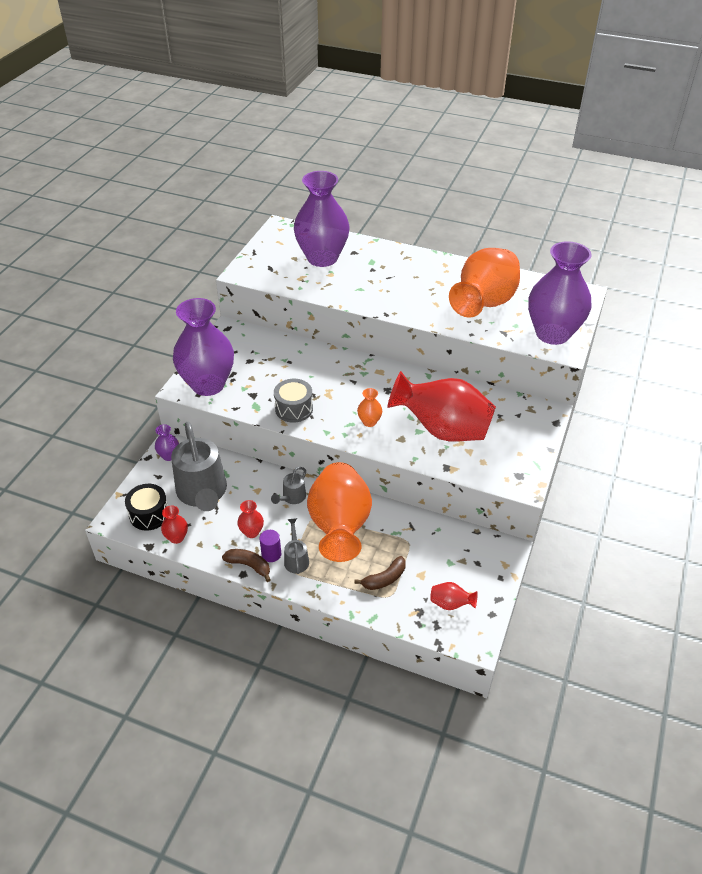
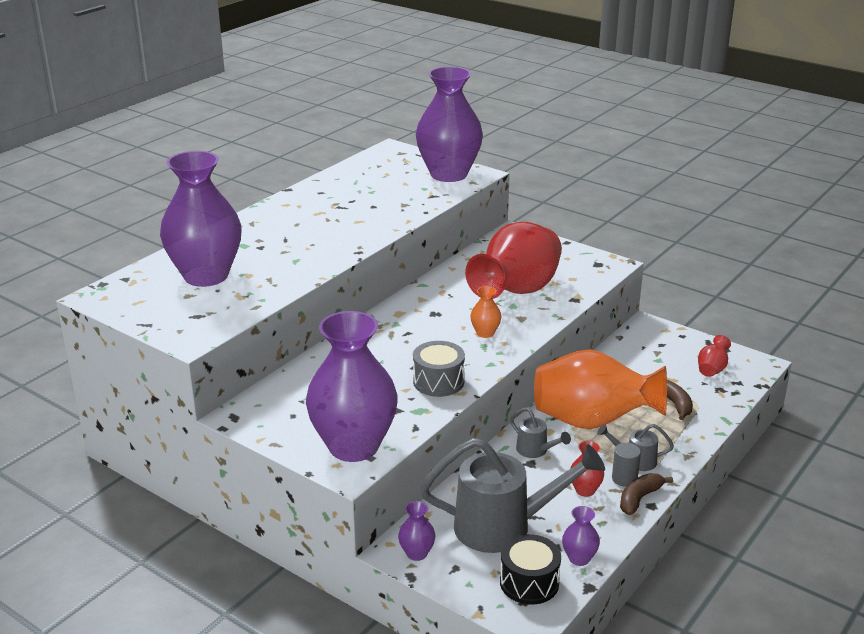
camera: 75 degrees left, 15 degrees down
red vase [161,505,188,544] -> purple vase [562,506,600,566]
purple cylinder [259,530,281,562] -> grey cylinder [612,443,641,487]
orange vase [449,248,520,318] -> none

